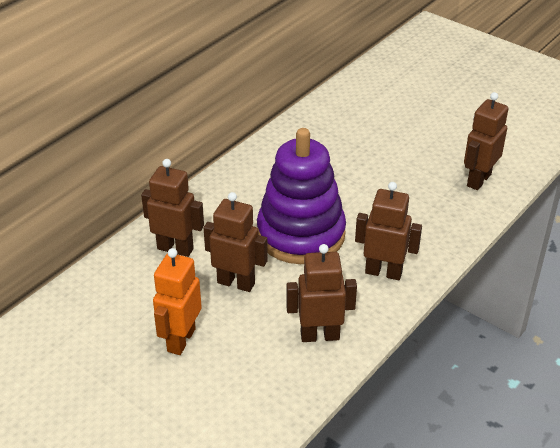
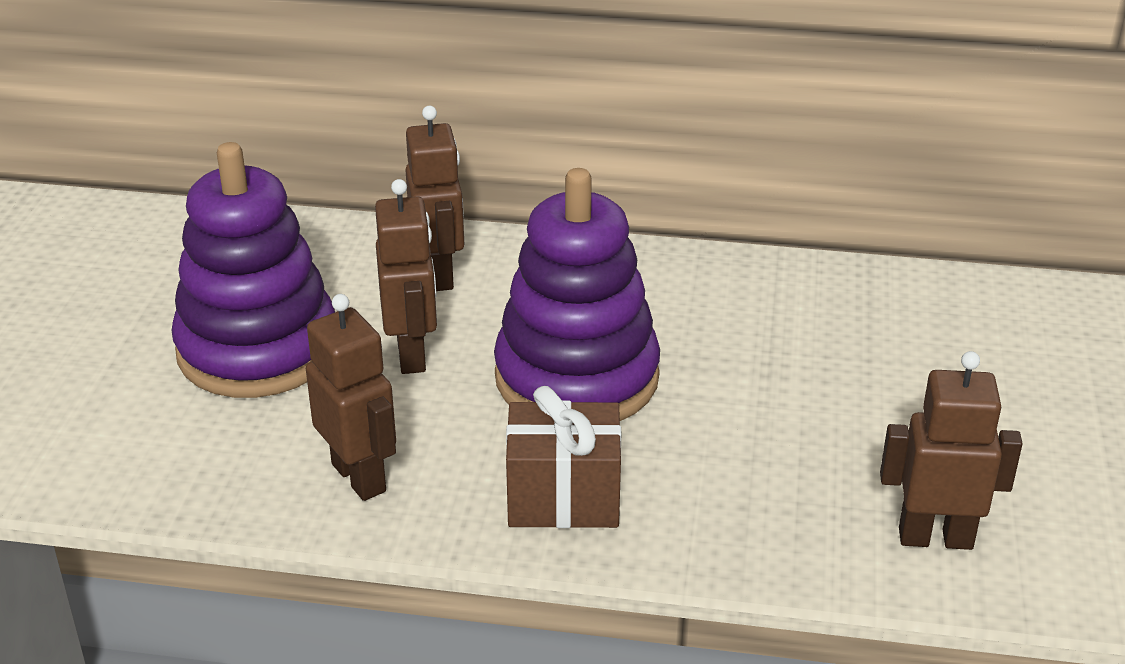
camera: 60 degrees right, 5 degrees down
orange robot [153,248,202,355] -> purple stacking toy [172,142,335,398]
brown robot [355,182,422,280] -> brown gift [506,386,621,528]

